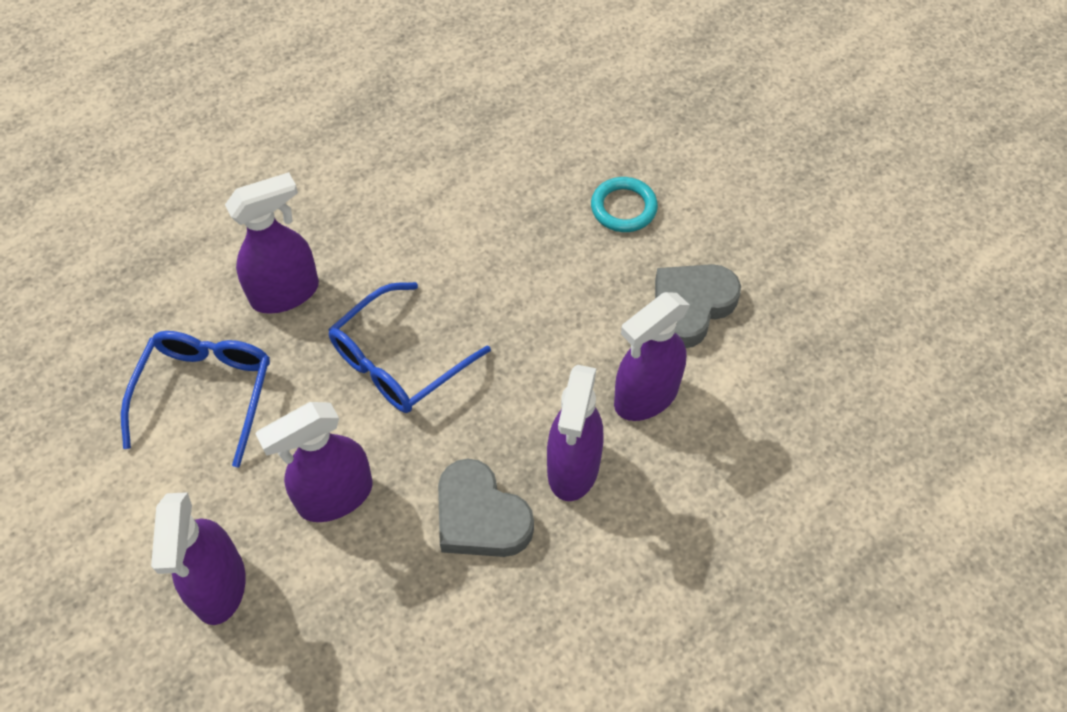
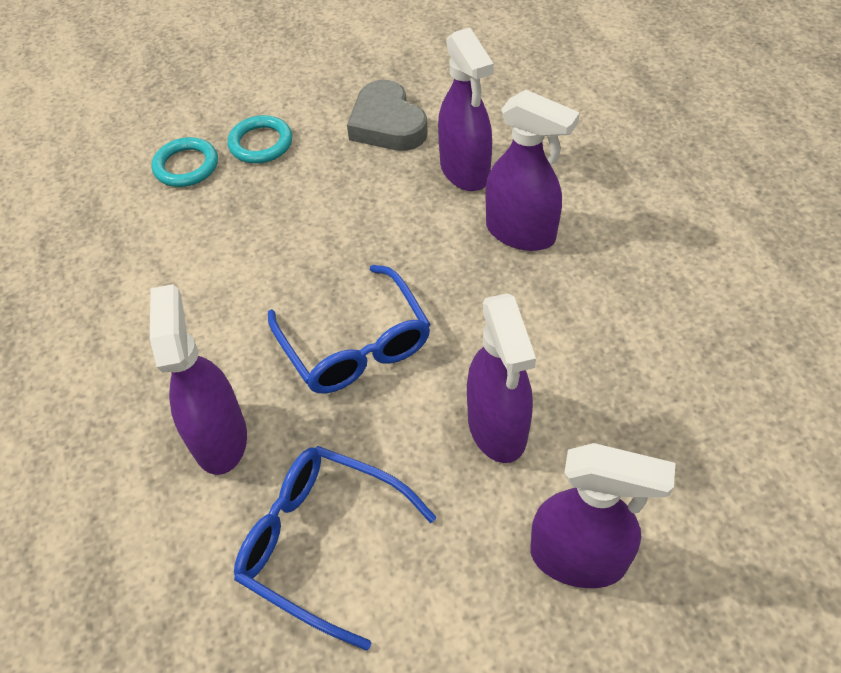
camera: 70 degrees left, 5 degrees down
grey heart [438,459,534,557] -> none
none -> turquoise ring [152,137,218,187]

